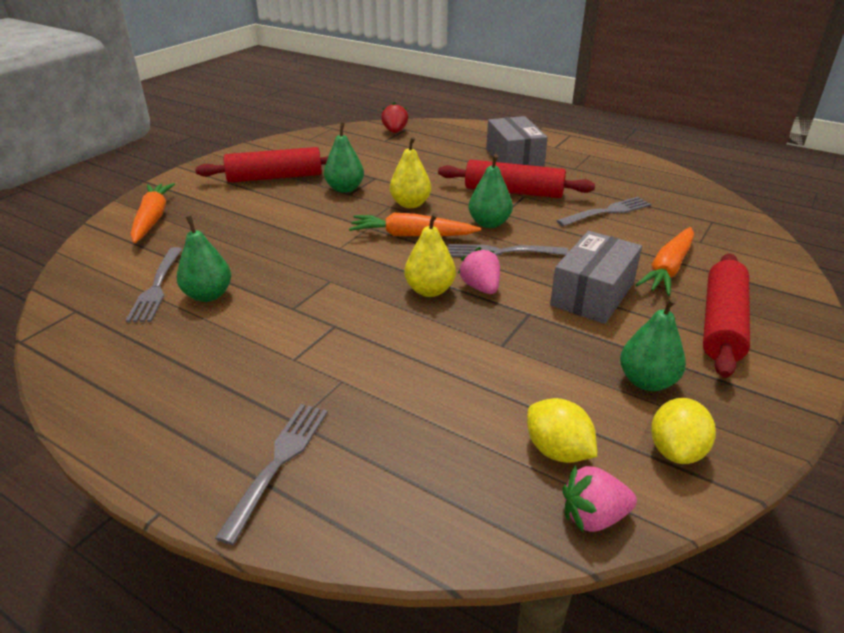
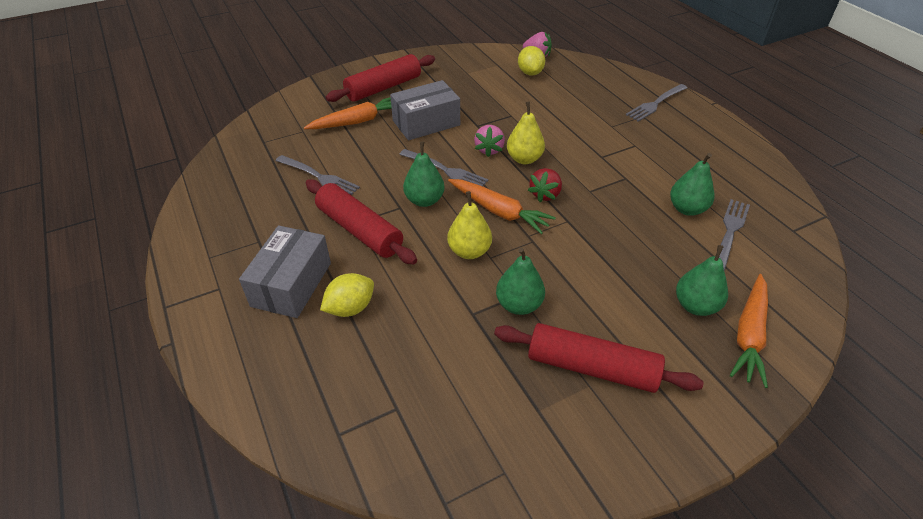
camera: 150 degrees left, 10 degrees up
red strawberry [381,102,408,133] -> red strawberry moved to [528,168,562,202]
grey fork [556,197,651,226] -> grey fork turned 150 degrees counterclockwise [276,155,360,195]
green pear [620,298,686,391] -> green pear moved to [676,245,728,316]
yellow lemon [651,398,716,464] -> yellow lemon moved to [320,273,374,317]

